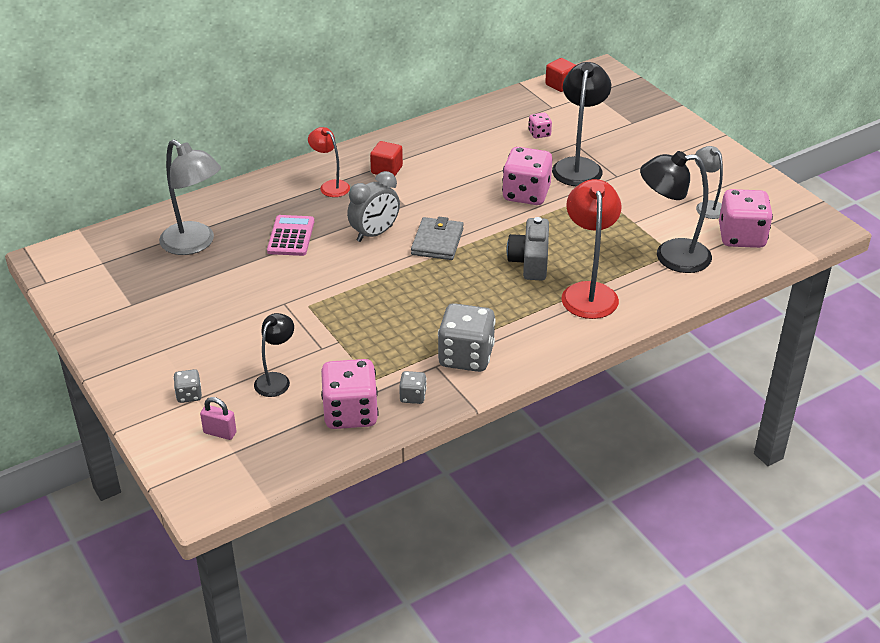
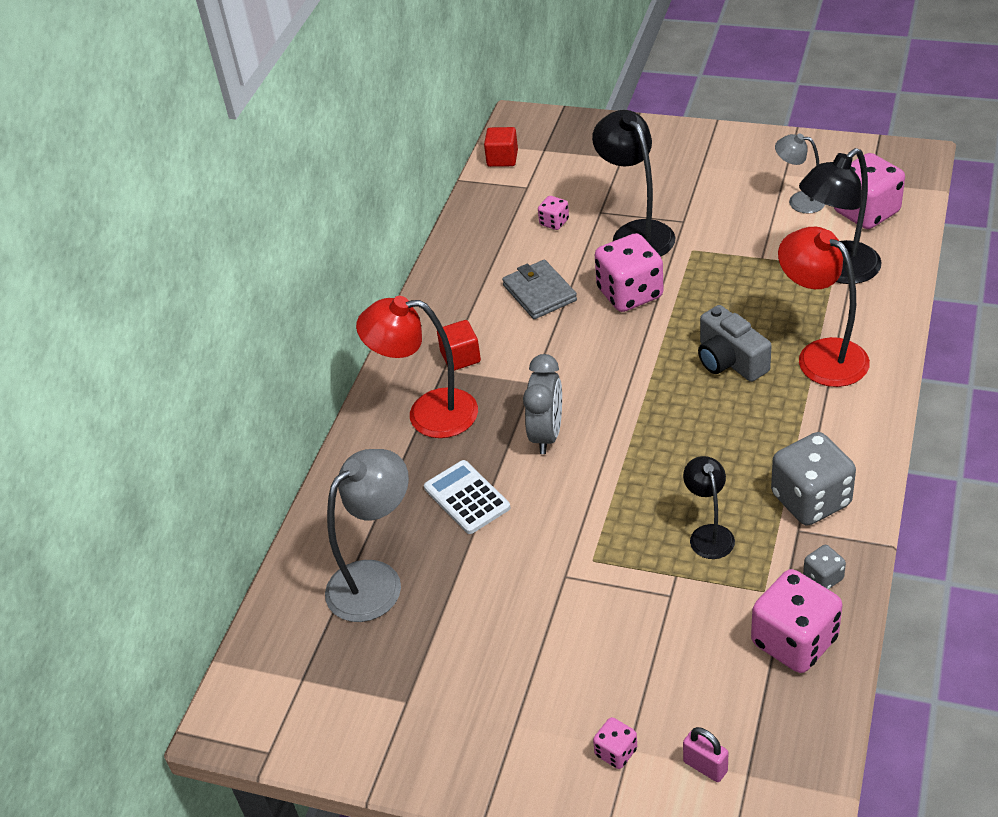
camera: 35 degrees left, 5 degrees up
grey lamp [159,140,221,255] -> grey lamp turned 45 degrees counterclockwise [325,449,409,622]
grey dice [173,369,202,403] -> pink dice [593,717,637,769]
pink padlock [200,397,237,440] -> pink padlock turned 60 degrees clockwise [683,727,728,782]
black lamp [254,313,294,397] -> black lamp moved to [683,456,735,559]
pink calculator [267,215,314,256] -> white calculator [424,460,510,534]
red lamp [308,127,350,197] -> red lamp [356,296,478,438], size x1.73
grey wallet [411,217,464,260] -> grey wallet moved to [502,260,577,319]

